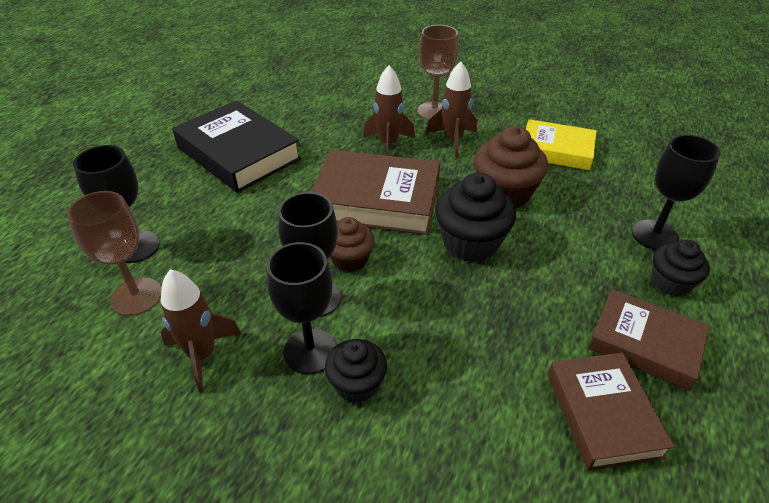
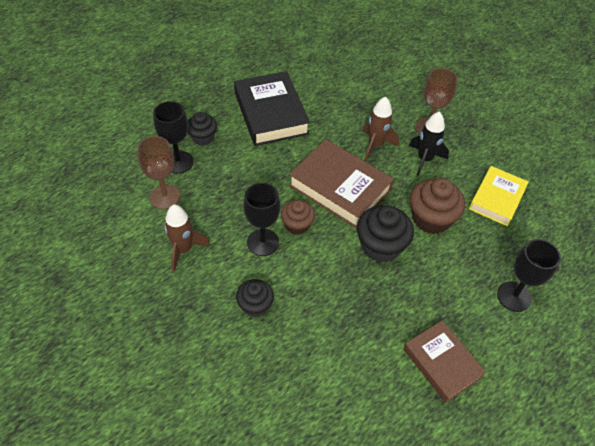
camera: 25 degrees right, 10 degrees up
black goblet [267,242,337,374] -> none
brown rocket [426,61,477,158] -> black rocket [409,111,449,176]
yellow book [526,119,596,170] -> yellow book turned 75 degrees clockwise [469,166,529,226]
brown book [548,353,674,471] -> none
black cupcake [652,240,710,296] -> black cupcake moved to [188,112,217,146]

